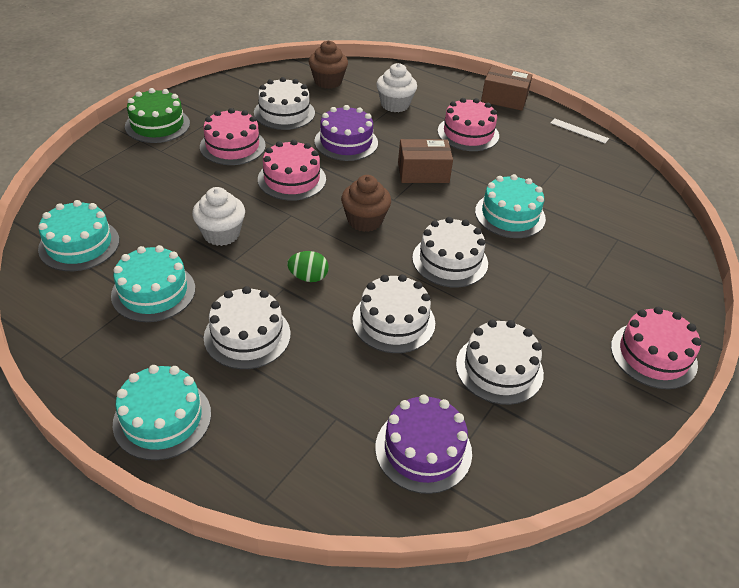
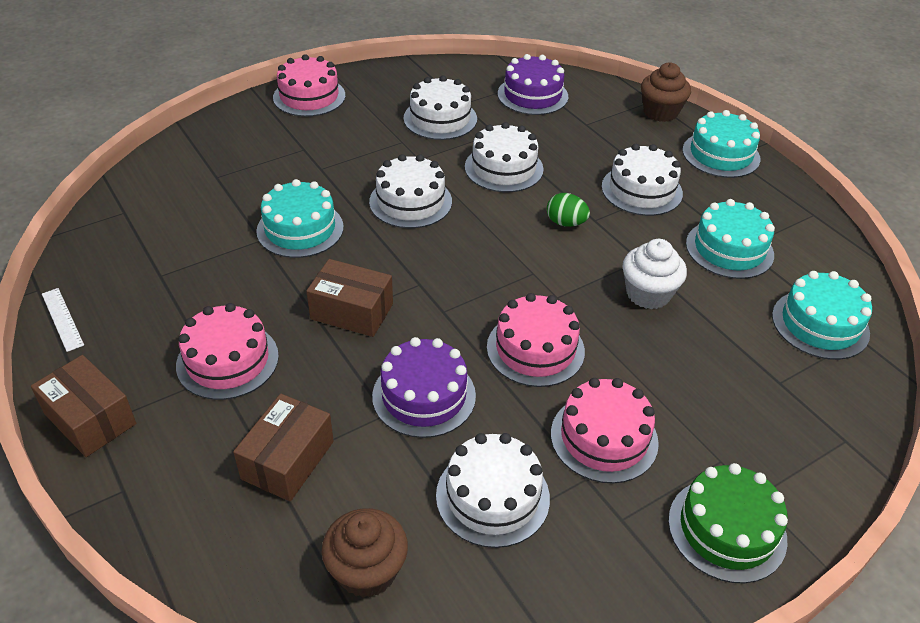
camera: 155 degrees left, 0 degrees up
brown cupcake [341,175,391,232] -> brown cupcake moved to [641,63,691,122]
white cupcake [376,63,417,112] -> brown box [233,394,334,501]

